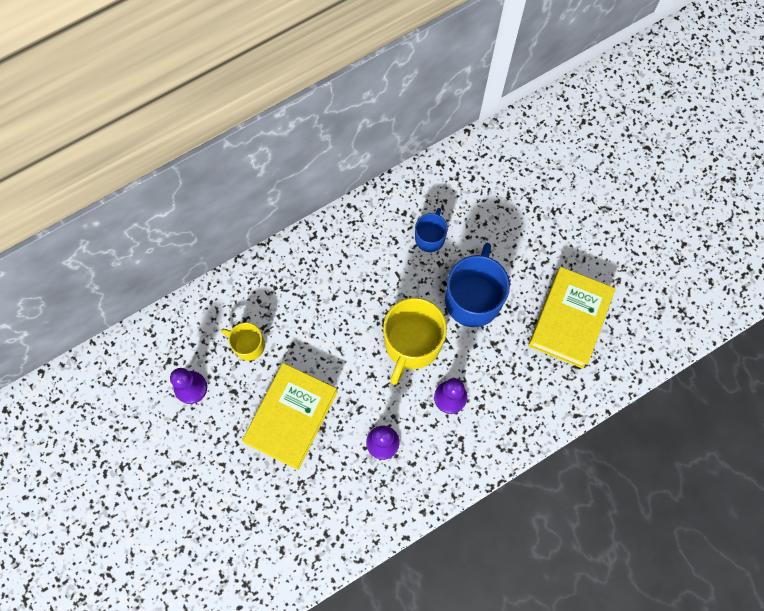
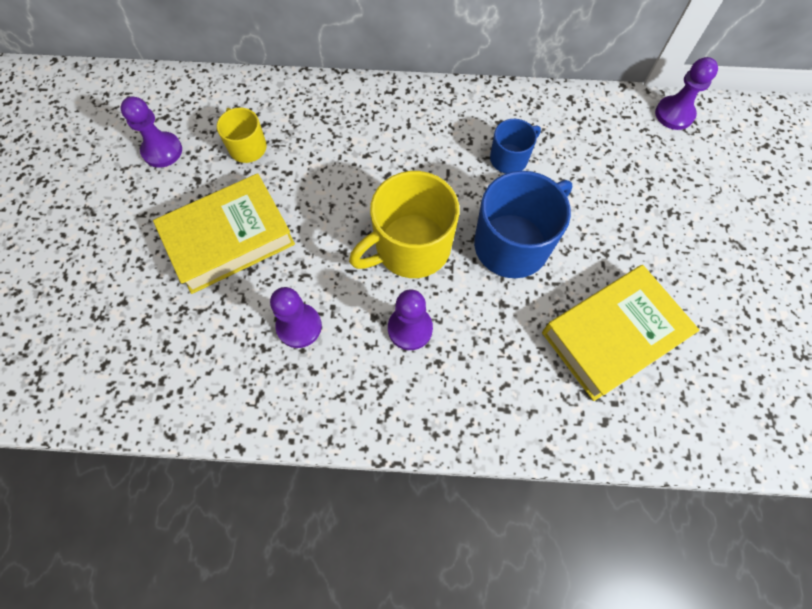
camera: 35 degrees right, 5 degrees down
none -> purple pawn [655,57,718,130]

